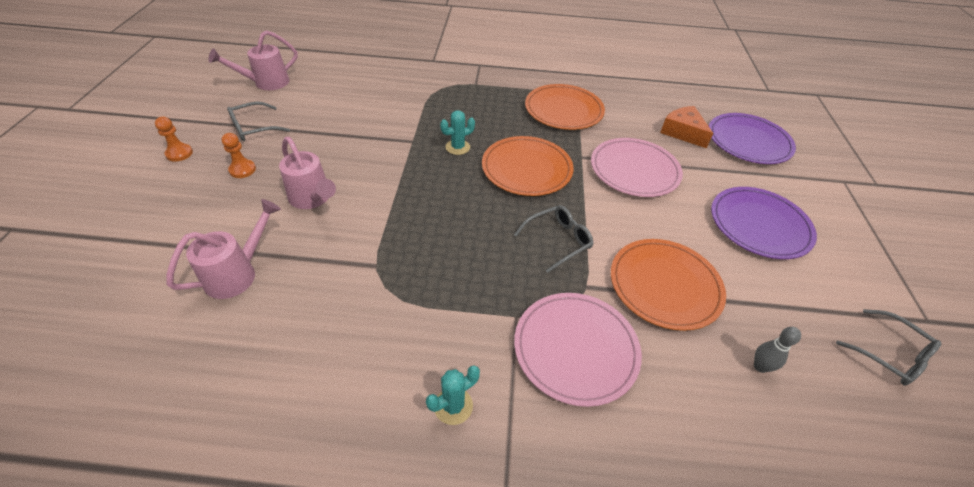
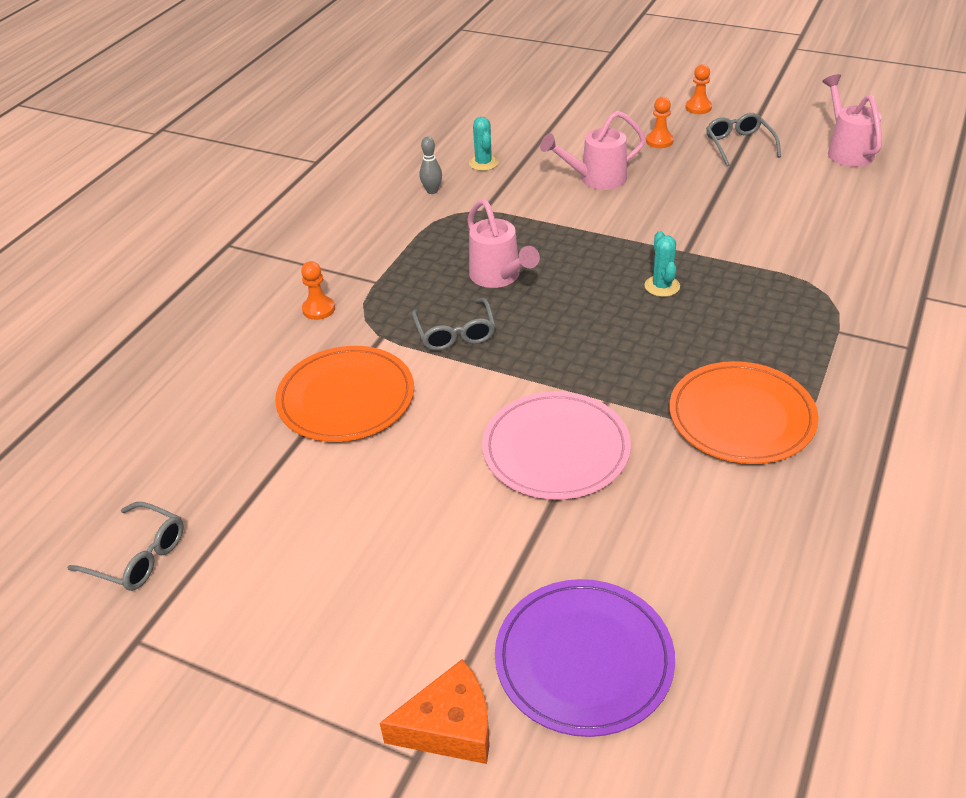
camera: 115 degrees right, 5 degrees down
pink watering can [166,199,281,299] -> pink watering can moved to [467,199,540,288]
turquoise cactus [426,365,480,425] -> turquoise cactus moved to [469,117,498,171]
orange plate [482,136,574,196] -> none
pink plate [514,293,642,407] -> orange pawn [301,261,335,320]
orange cheese [660,106,713,148] -> orange cheese moved to [380,659,490,764]
purple plate [711,187,817,259] -> none
grey bowling pin [754,327,801,373] -> grey bowling pin moved to [419,137,442,194]
grey glasses [836,309,942,385] -> grey glasses turned 135 degrees counterclockwise [67,502,184,591]

